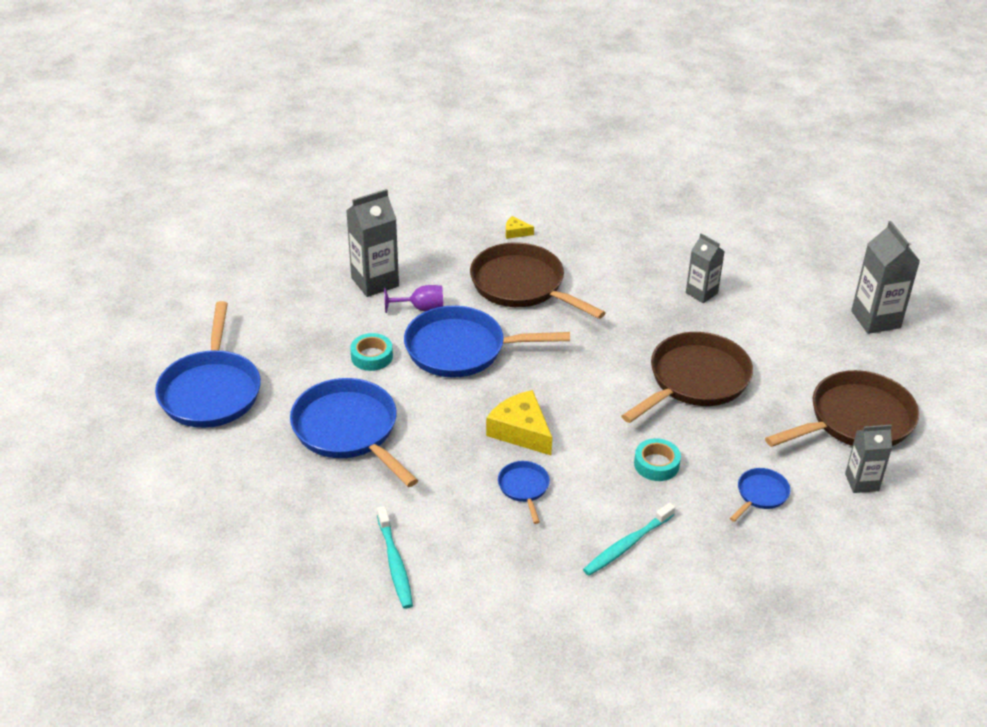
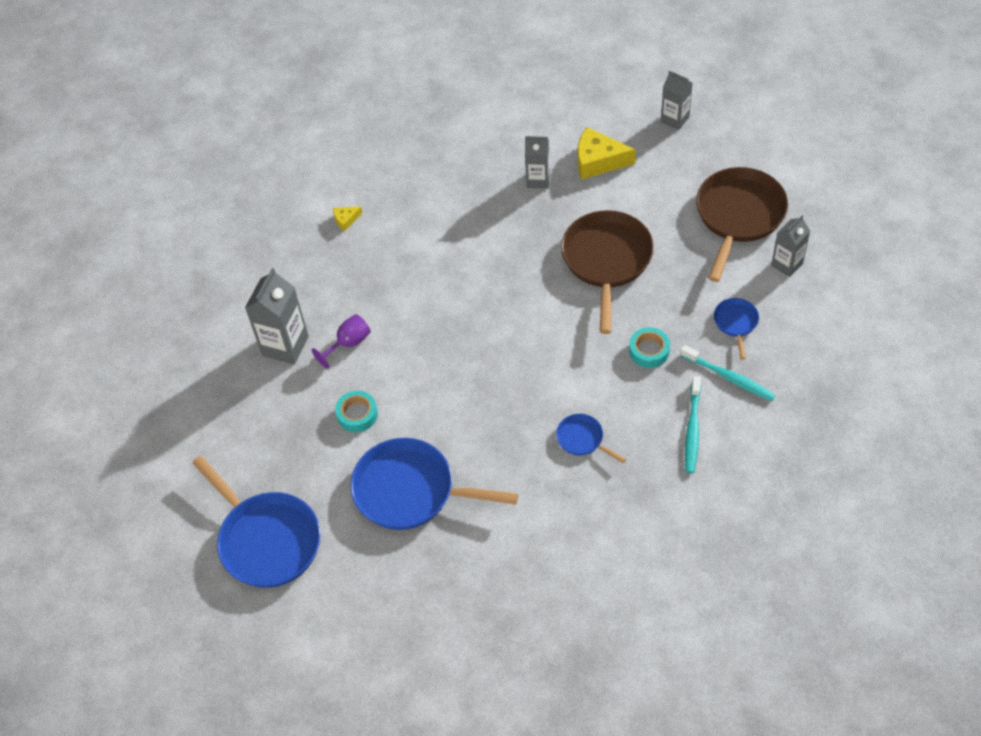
camera: 35 degrees left, 15 degrees up
turquoise toothbrush [377,506,413,609] -> turquoise toothbrush moved to [680,345,776,401]
blue pan [404,306,570,378] -> none
brown pan [470,242,606,319] -> none
yellow cheese [486,390,552,455] -> yellow cheese moved to [578,127,636,180]
grey carton [851,221,920,334] -> grey carton [661,70,693,130], size x0.64

